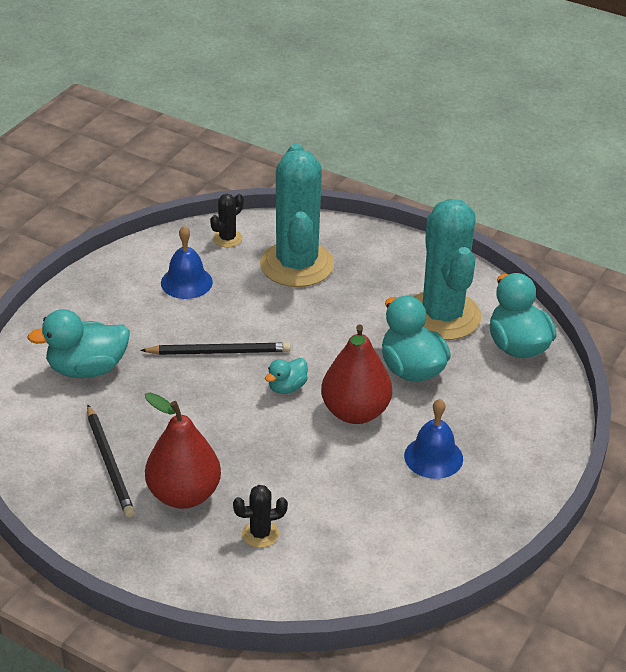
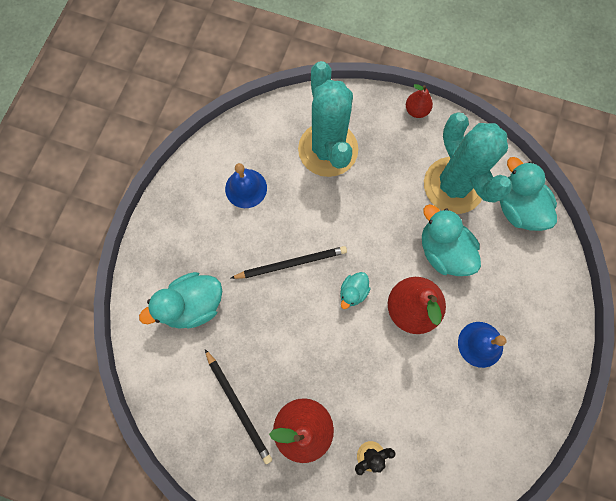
camera: 10 degrees left, 35 degrees up
black cactus [210,194,244,247] -> none
none -> red pear [406,84,433,118]

